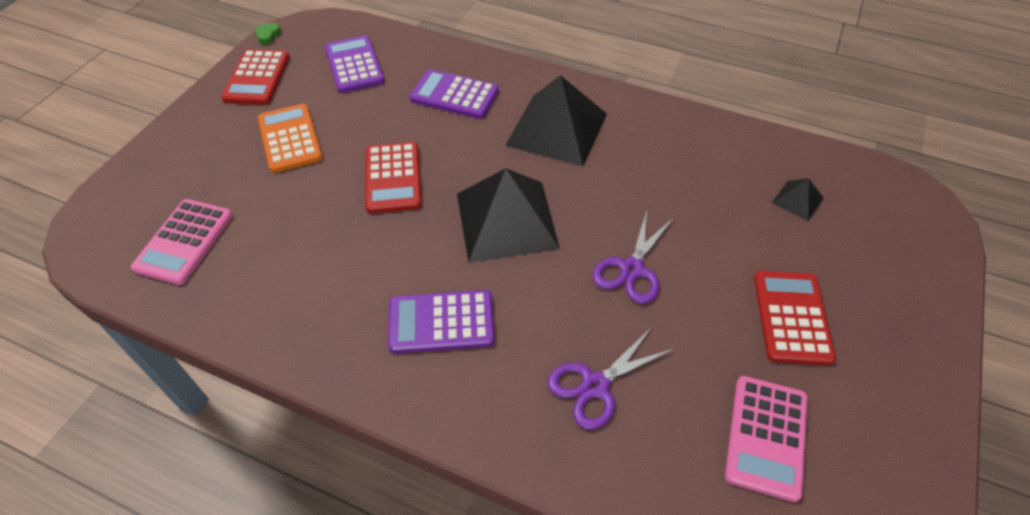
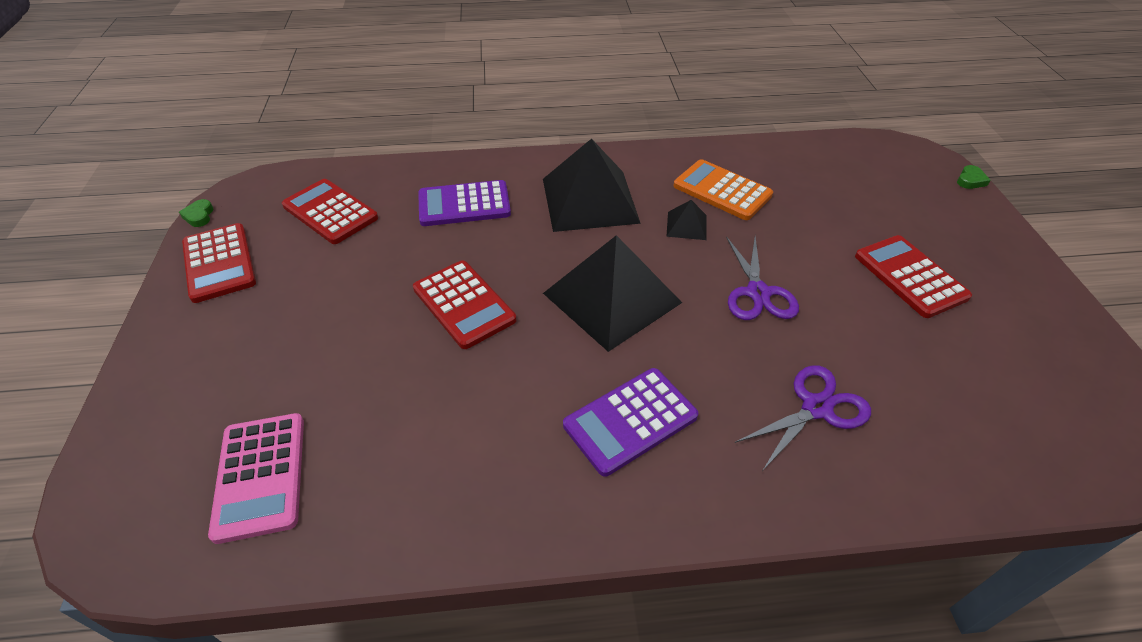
camera: 30 degrees left, 5 degrees down
orange calculator [258,104,323,173] -> orange calculator moved to [673,159,773,220]
purple calculator [325,35,385,93] -> red calculator [282,179,378,244]
purple scissors [547,327,674,429] -> purple scissors turned 150 degrees counterclockwise [735,365,871,471]
pink calculator [725,376,808,502] -> none
black pyramid [772,178,824,221] -> black pyramid moved to [666,200,706,240]
none -> green heart [957,165,991,189]

